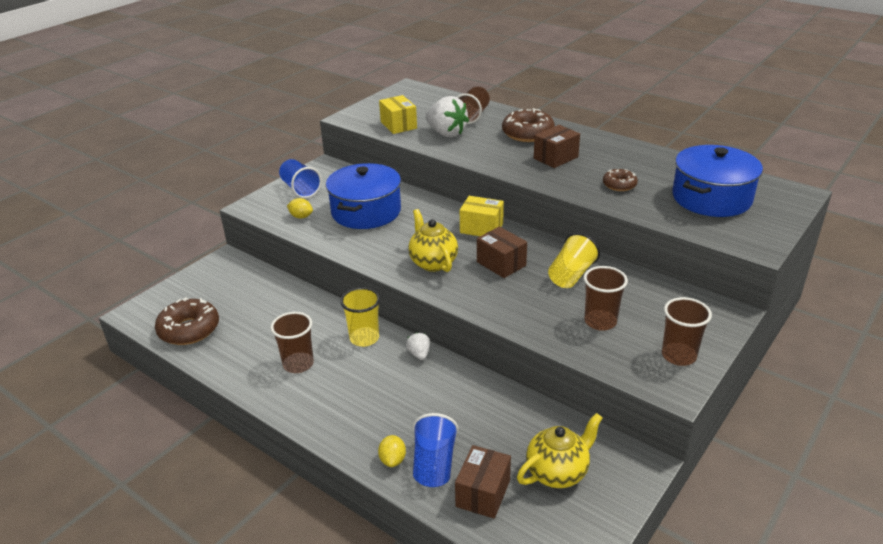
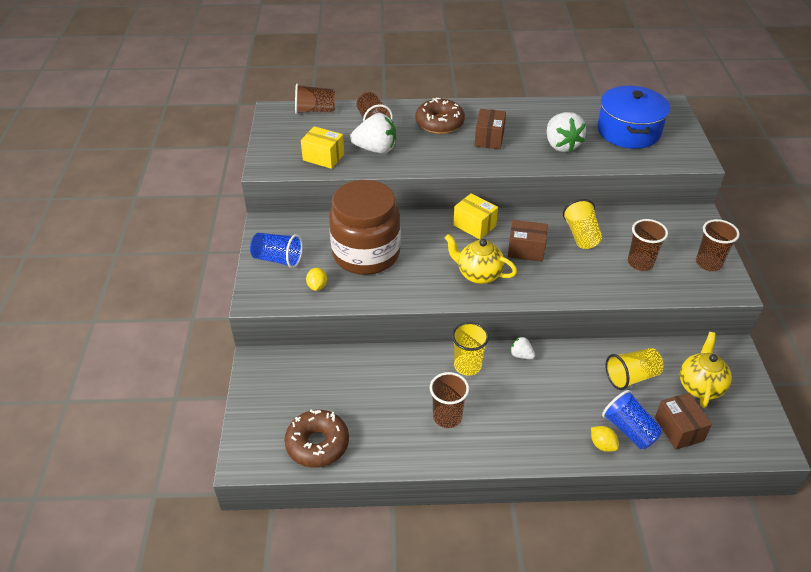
camera: 40 degrees left, 10 degrees up
yellow lemon [287,198,313,219] -> yellow lemon turned 75 degrees counterclockwise [306,268,327,291]
blue pot [326,163,401,229] -> brown jar [329,180,401,275]
yellow box [460,196,504,236] -> yellow box turned 60 degrees clockwise [453,193,498,239]
brown donut [603,169,638,191] -> white strawberry [547,112,586,152]
none -> brown cup [295,83,335,114]
none -> yellow cup [605,348,663,390]

